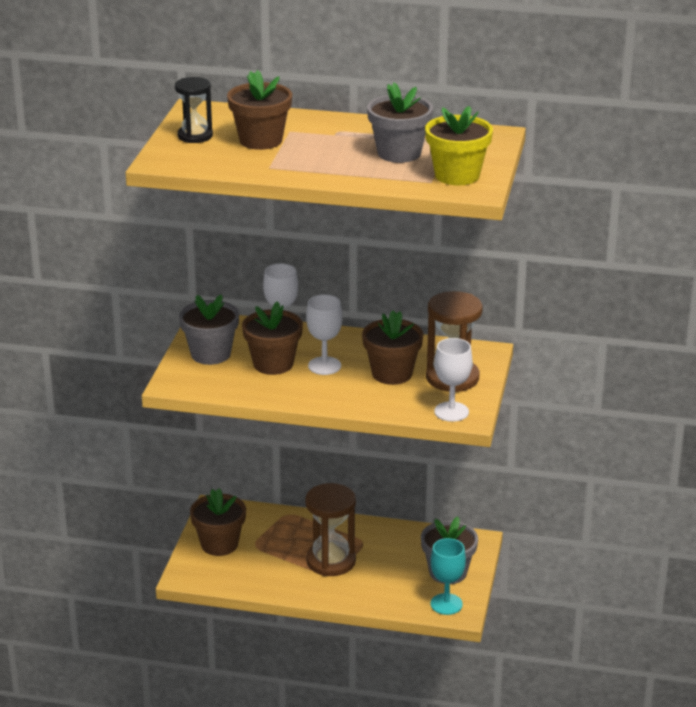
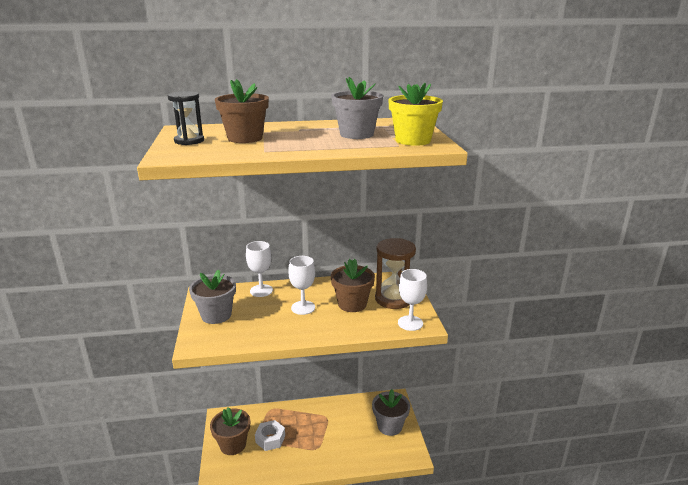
camera: 20 degrees left, 5 degrees down
brown flower pot [242,301,303,375] -> none
brown hourglass [305,483,356,576] -> none
turquoise goblet [430,538,466,615] -> none
none -> white nut [255,420,285,451]

